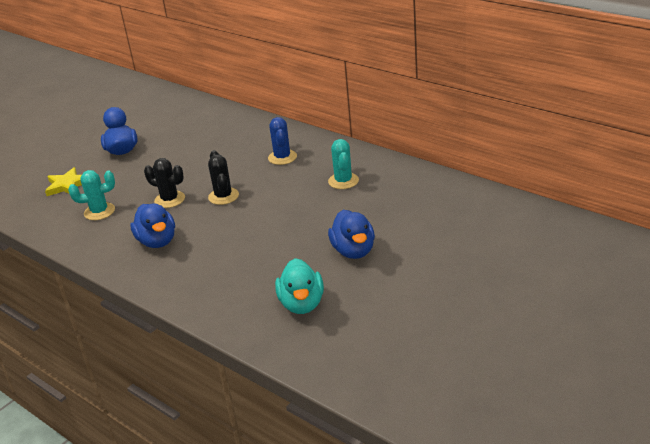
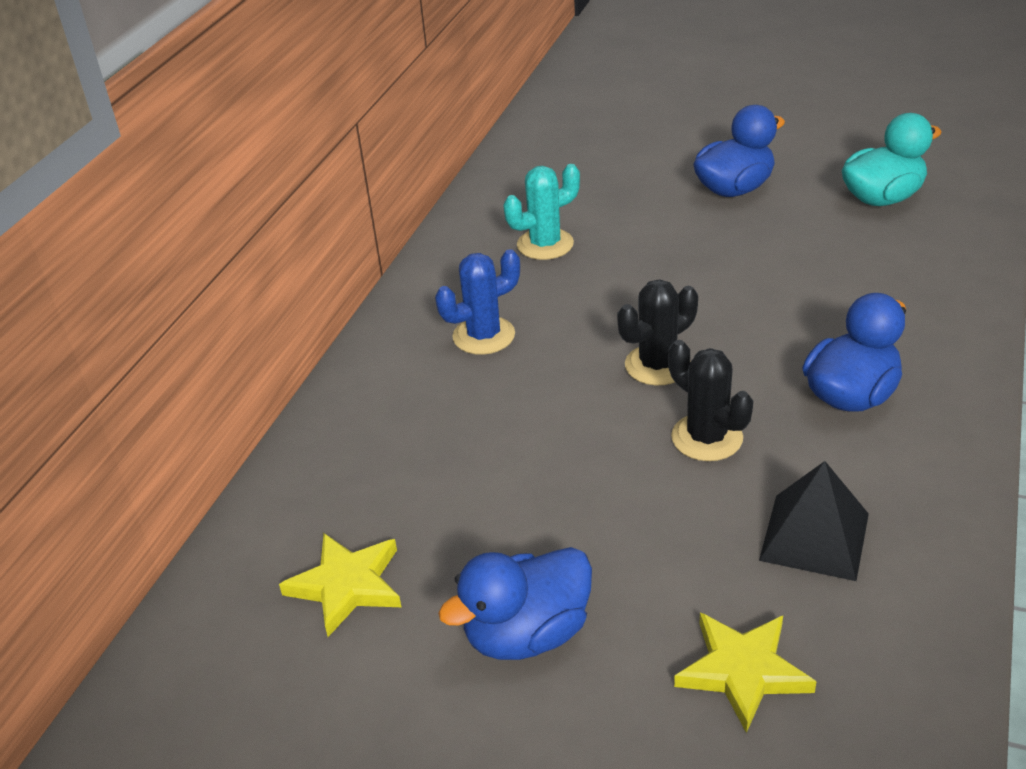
camera: 110 degrees left, 5 degrees up
turquoise cactus [68,170,115,220] -> black pyramid [759,461,869,581]
black cactus [144,158,185,208] -> black cactus turned 45 degrees counterclockwise [668,340,753,461]
none -> yellow star [279,533,401,637]

